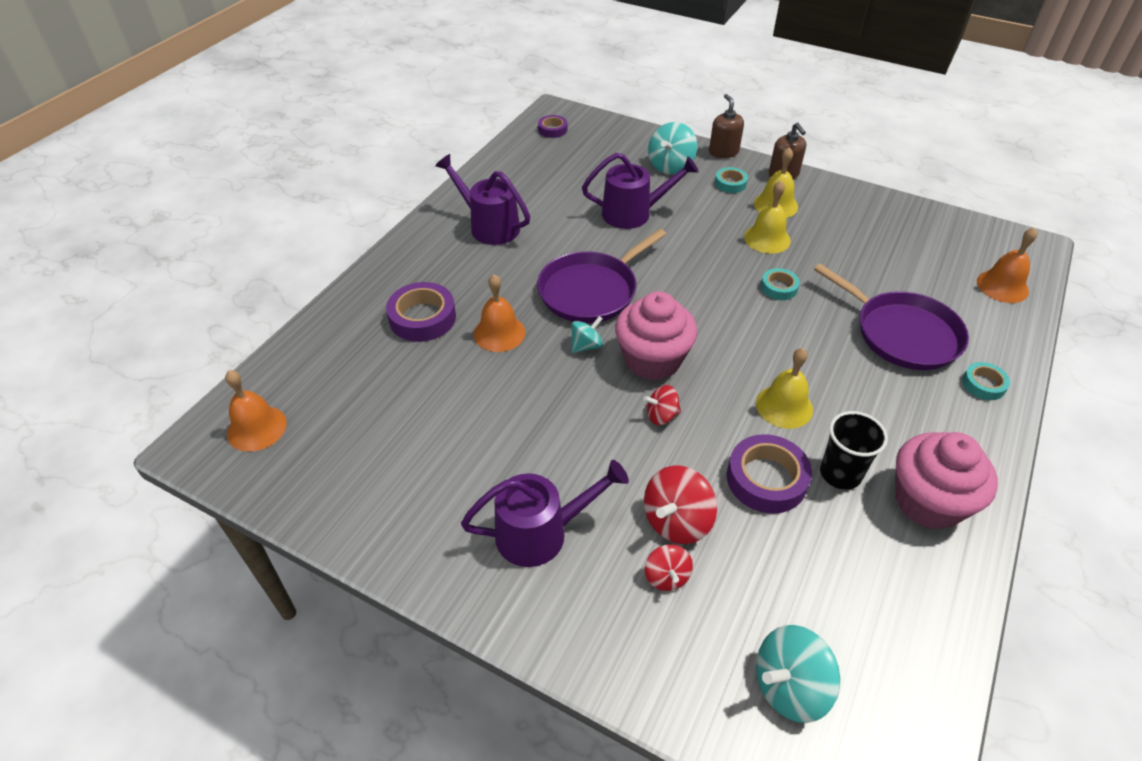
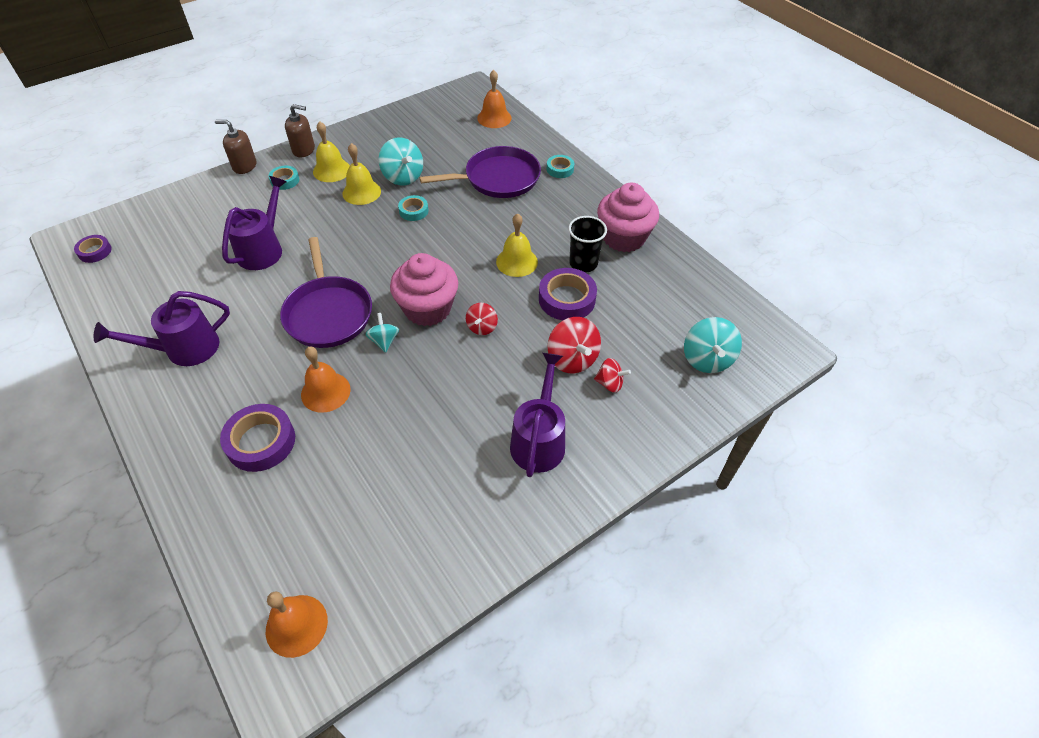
camera: 65 degrees left, 5 degrees up
turquoise spinning top [648,122,697,174] -> turquoise spinning top moved to [379,138,423,185]

